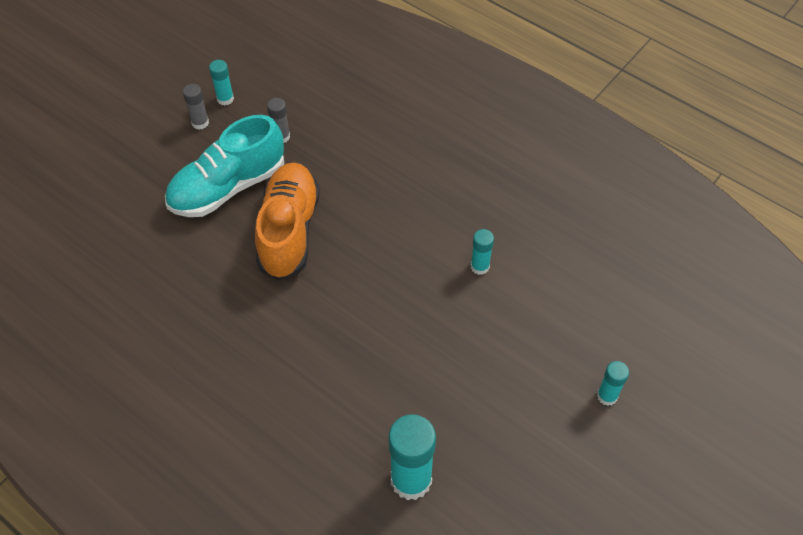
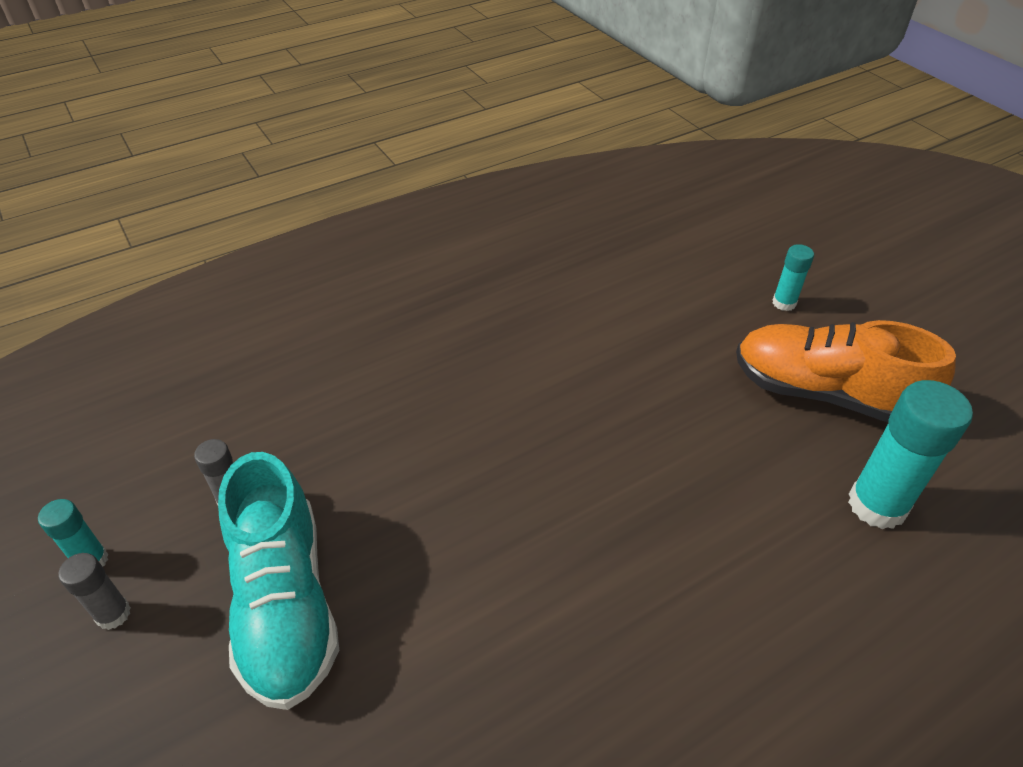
camera: 70 degrees left, 10 degrees down
orange shoe [255,163,320,281] -> orange shoe moved to [736,320,956,422]
turquoise glue stick [471,229,494,275] -> none

